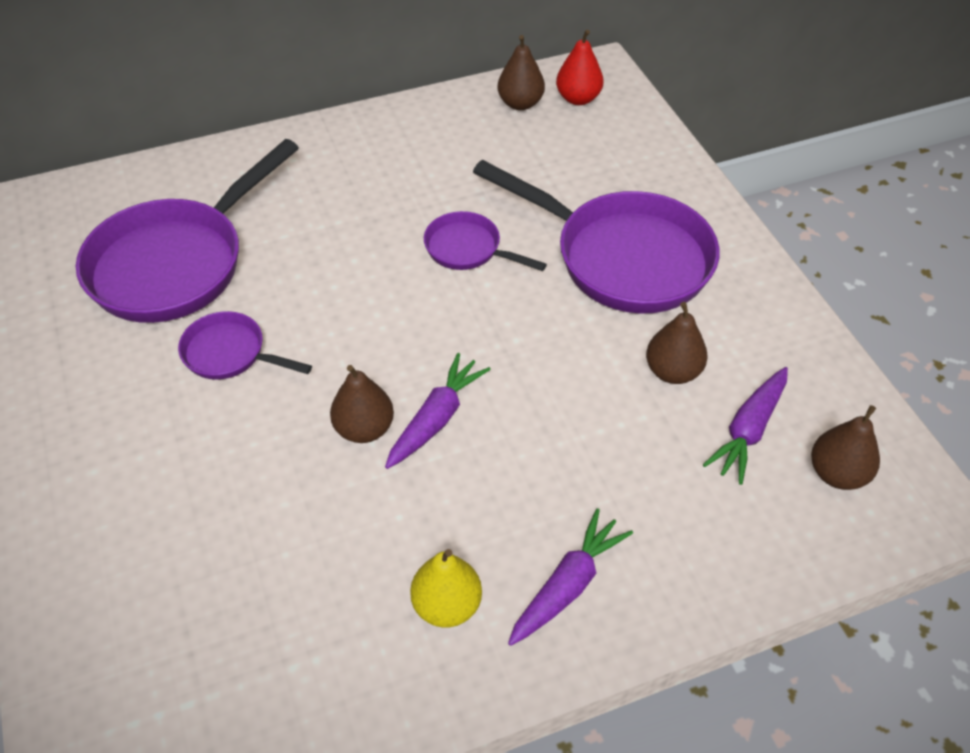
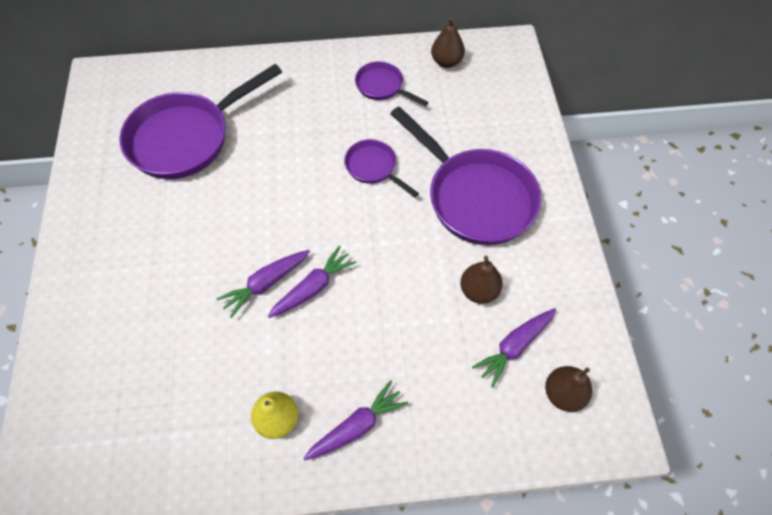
camera: 15 degrees right, 10 degrees up
purple pan [178,311,312,380] -> purple pan moved to [355,61,429,106]
brown pear [330,365,394,443] -> purple carrot [216,250,310,318]
red pear [556,30,604,105] -> none

